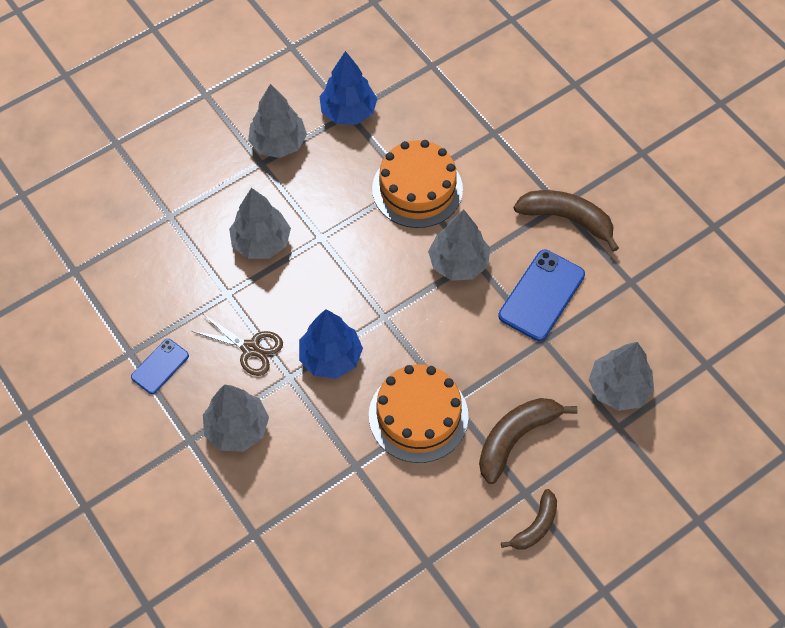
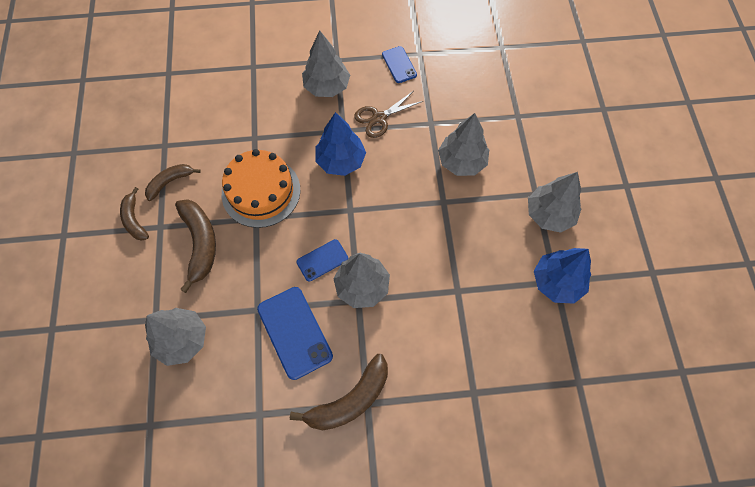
camera: 120 degrees right, 5 degrees up
orange cake [372,140,463,228] -> none
none -> brown banana [145,164,201,201]
none -> blue phone [296,239,348,282]

